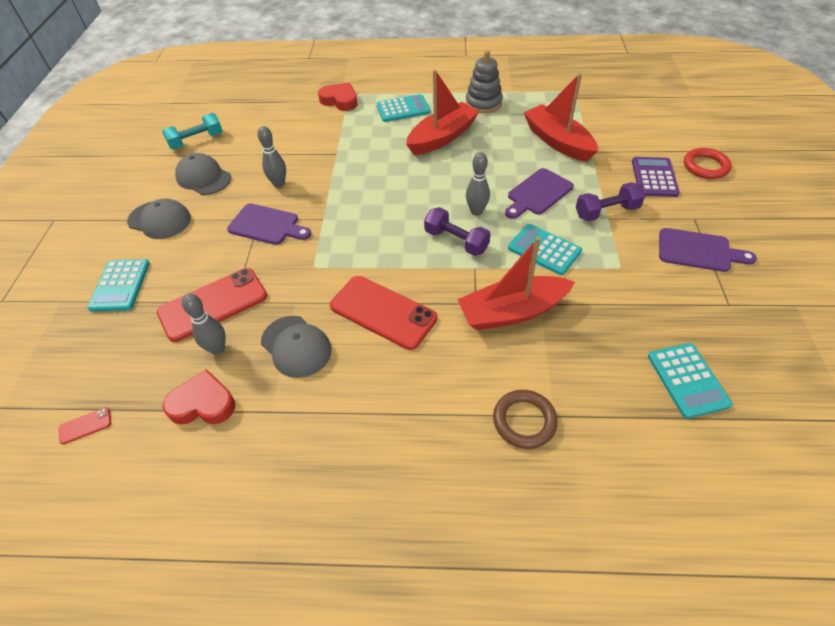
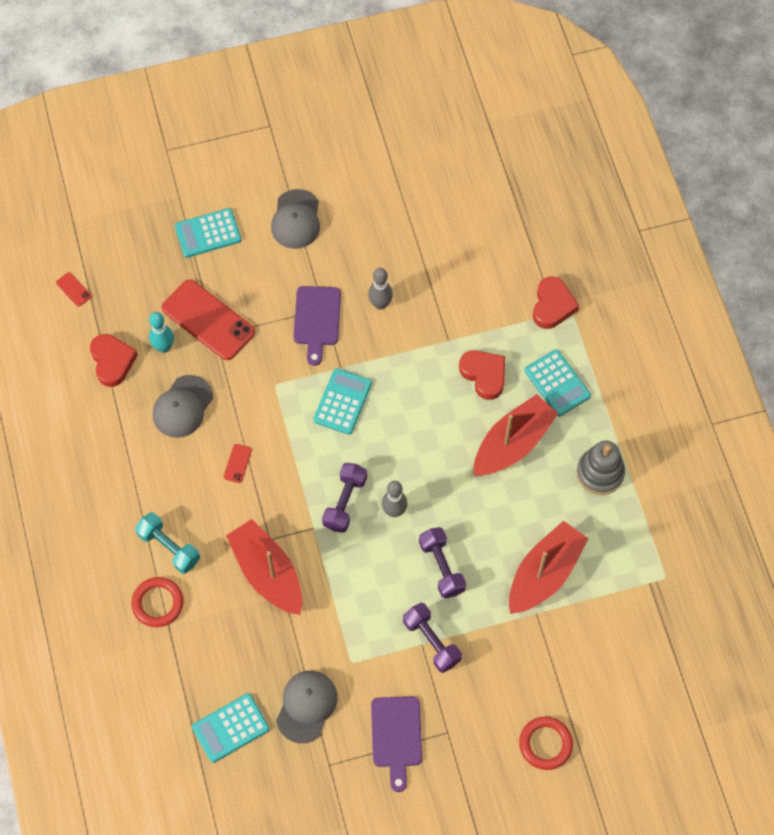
camera: 70 degrees right, 15 degrees up
turquoise dumbbell [162,113,223,150] -> turquoise dumbbell moved to [135,512,200,574]
grey cap [175,153,231,195] -> grey cap moved to [276,671,337,743]
grey bowling pin [182,293,225,355] -> turquoise bowling pin [149,312,174,353]
red phone [330,276,437,350] -> red phone [224,444,252,483], size x0.41
red boat [406,70,480,155] -> red boat turned 75 degrees counterclockwise [474,394,559,476]
brown ring [493,390,558,449] -> red ring [131,577,184,627]
purple cutting board [505,168,574,219] -> purple dumbbell [419,527,466,599]
turquoise calculator [508,224,582,275] -> turquoise calculator moved to [313,368,372,435]
purple calculator [632,157,680,197] -> none
none -> red heart [459,350,505,400]

